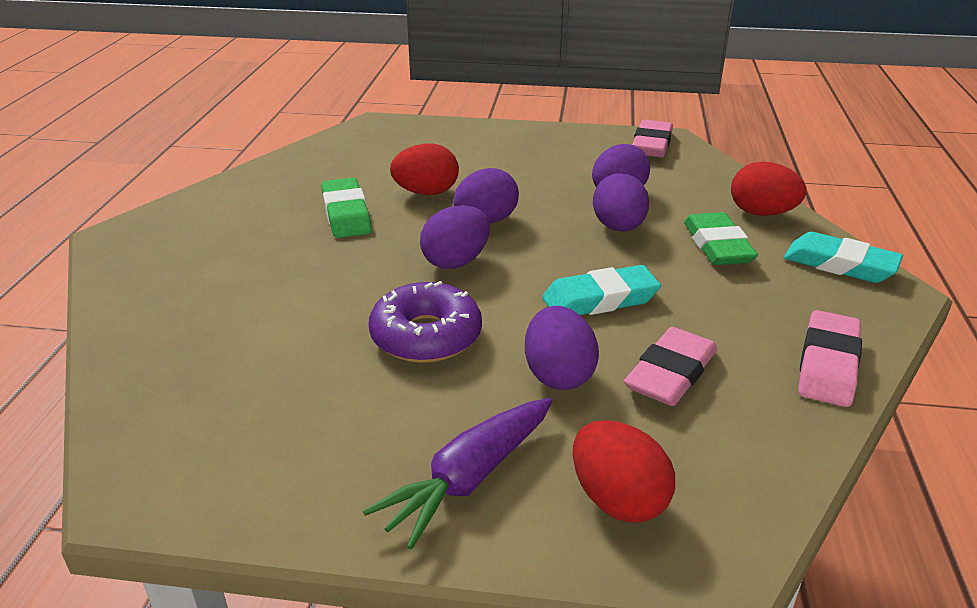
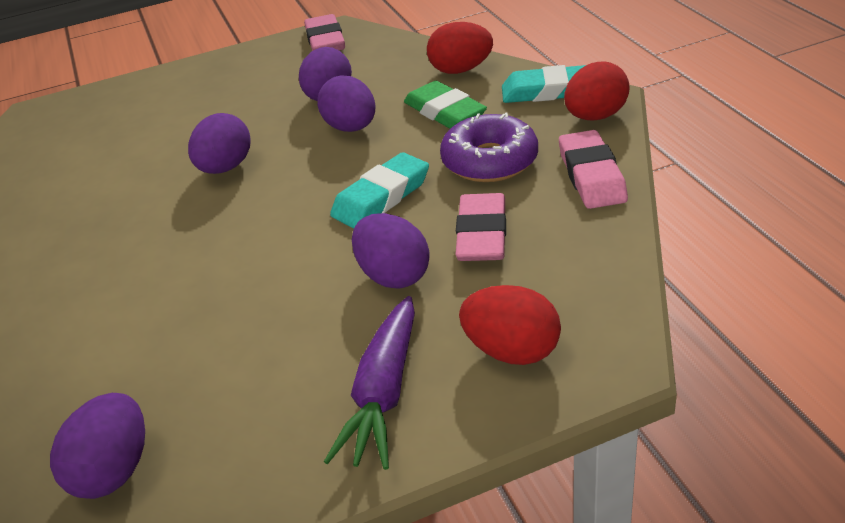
camera: 25 degrees left, 5 degrees up
green eraser [321,178,372,238] -> none
purple donut [369,281,482,363] -> purple donut moved to [440,113,538,182]
red egg [390,143,459,195] -> red egg moved to [564,61,630,121]
purple egg [420,205,490,269] -> purple egg moved to [50,393,145,499]

